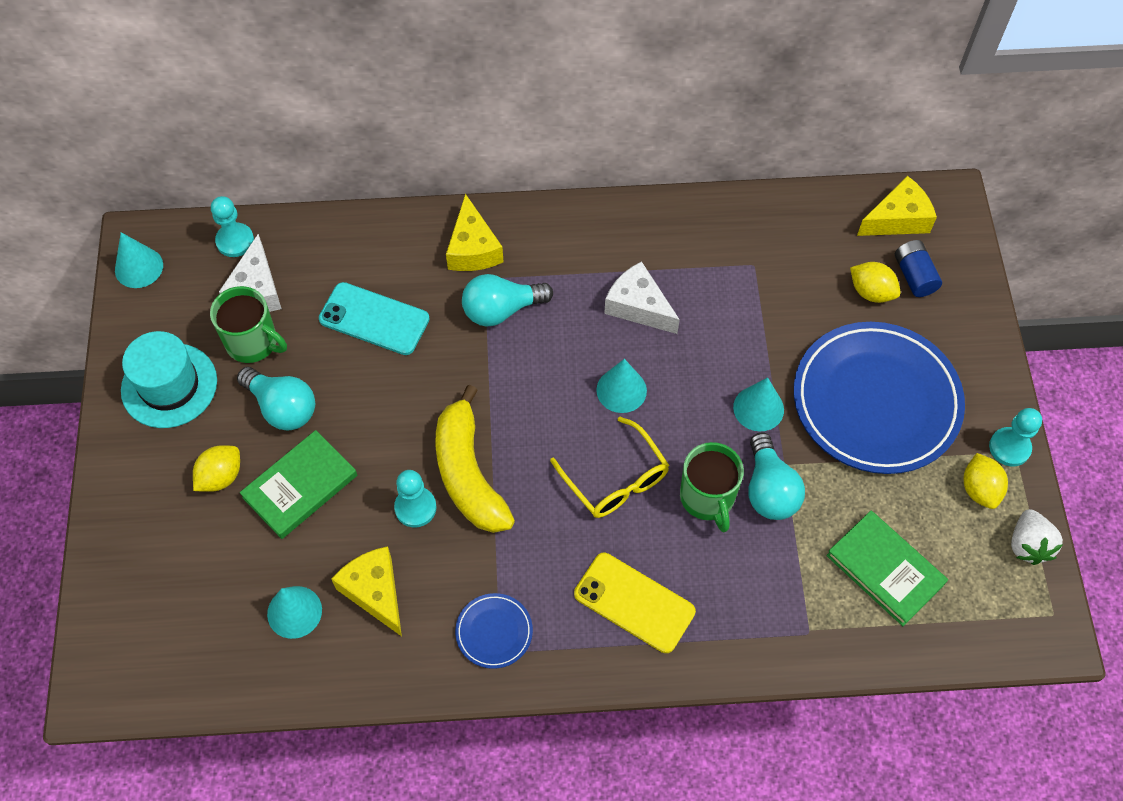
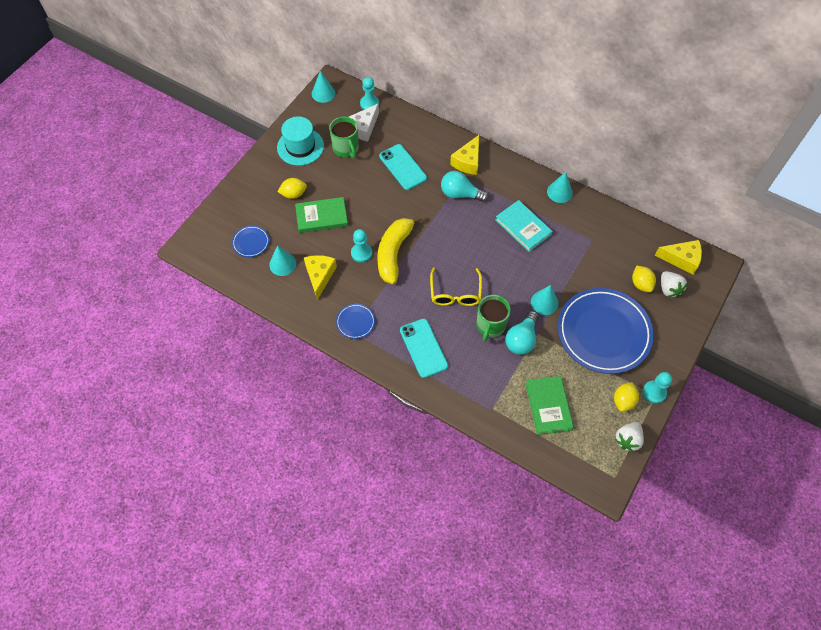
camera: 35 degrees right, 0 degrees up
turquoise light bulb [237,367,315,431] -> none
yellow phone [574,553,696,653] -> turquoise phone [400,319,448,378]
turquoise cone [596,359,647,413] -> turquoise cone moved to [547,172,573,203]
white cheese [604,261,680,334] -> turquoise book [496,200,553,252]
blue battery [895,240,942,297] -> white strawberry [661,271,688,298]
none -> blue plate [232,226,269,257]

